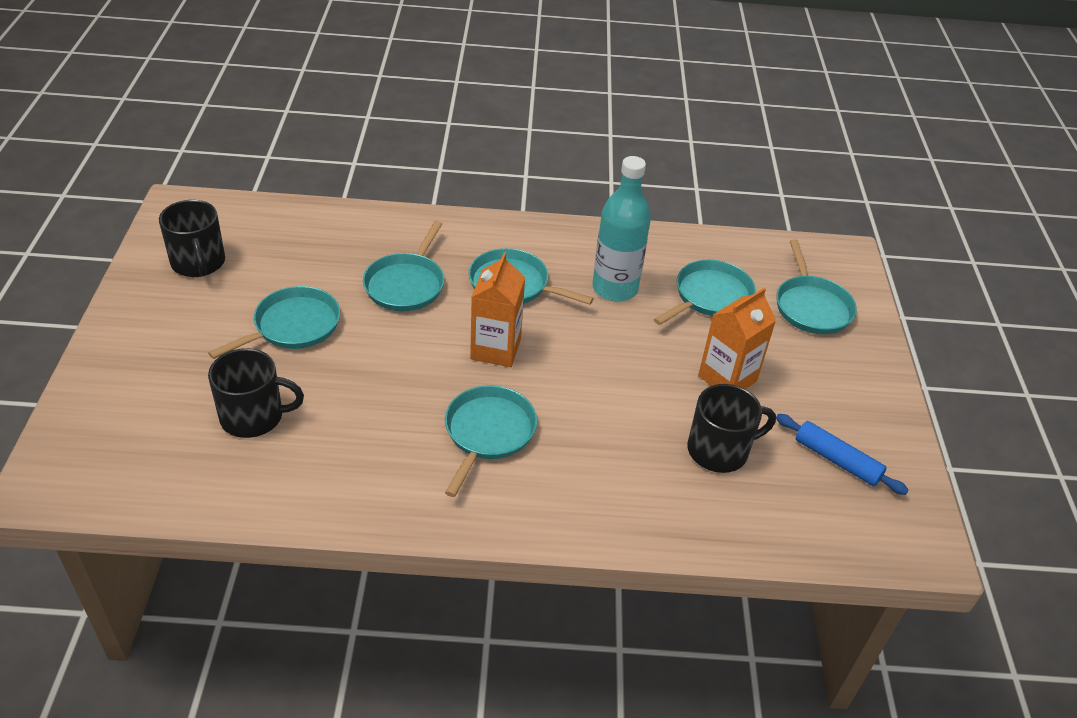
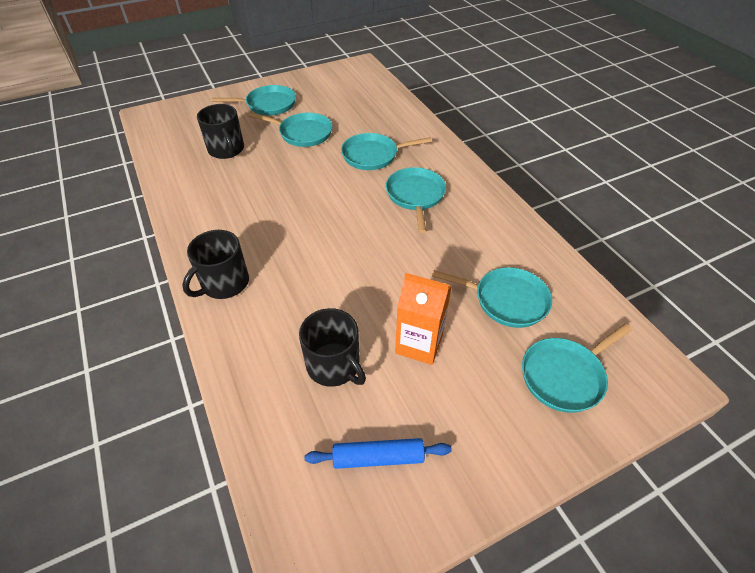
camera: 65 degrees right, 5 degrees up
black mug [159,200,225,277] -> black mug moved to [182,230,249,299]
turquoise pan [445,385,537,497] -> turquoise pan moved to [212,85,296,115]
orange carton [470,252,525,367] -> none
turquoise bottle [593,156,651,302] -> none
blue rolling pin [776,414,909,495] -> blue rolling pin turned 75 degrees clockwise [305,438,452,469]

